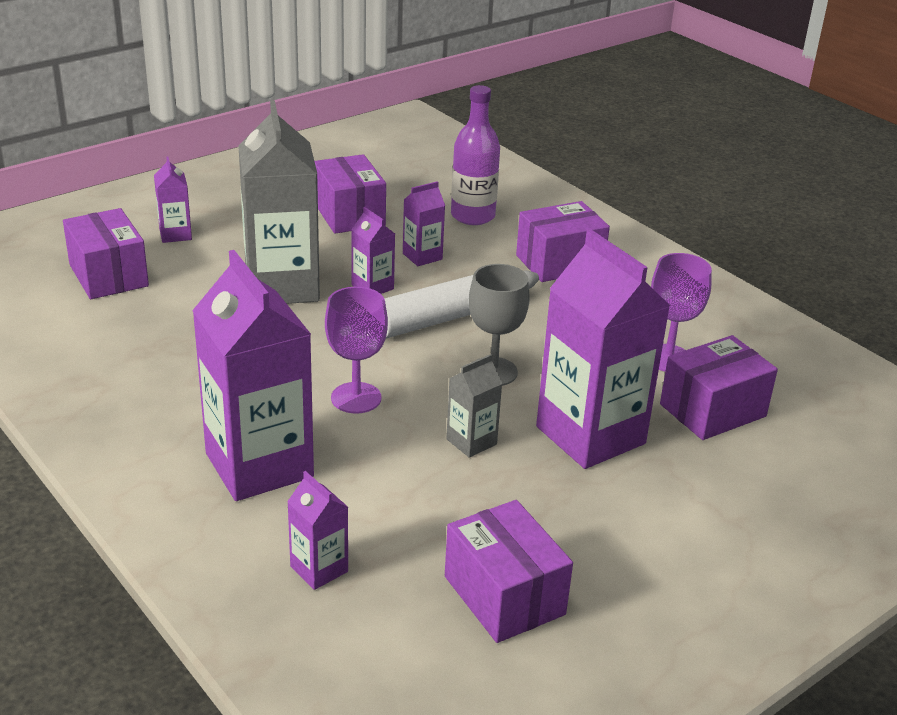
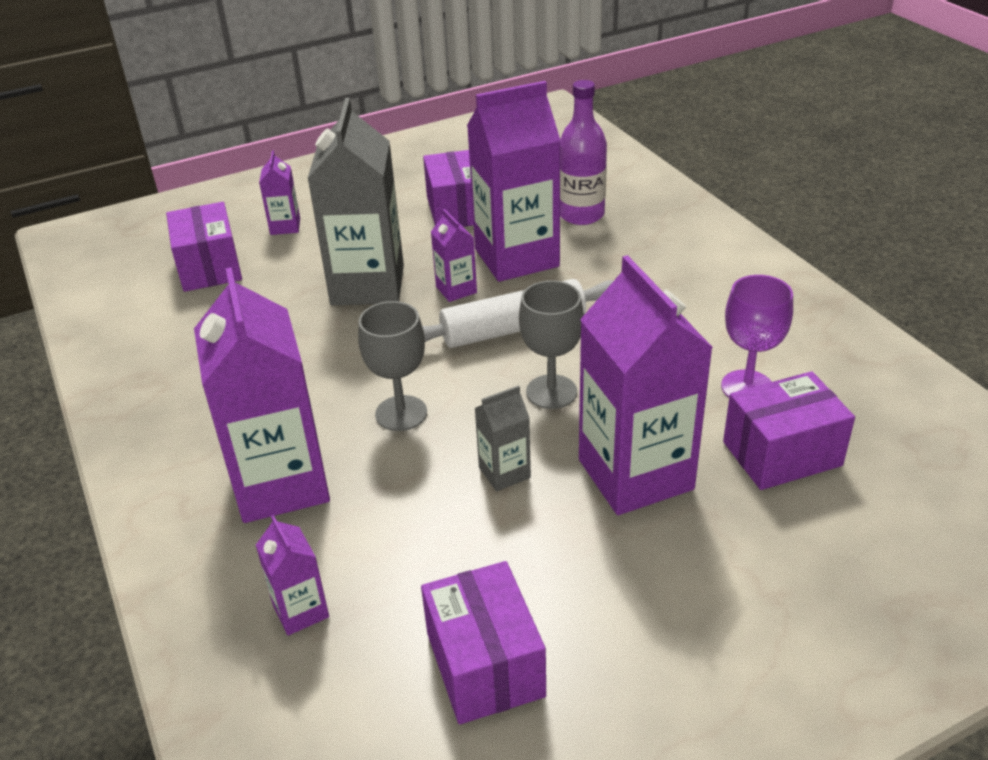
camera: 15 degrees right, 5 degrees up
purple goblet [325,287,388,414] -> grey goblet [358,301,427,431]
purple carton [403,181,445,266] -> purple carton [467,81,561,282], size x2.19
purple box [516,201,610,282] -> none

